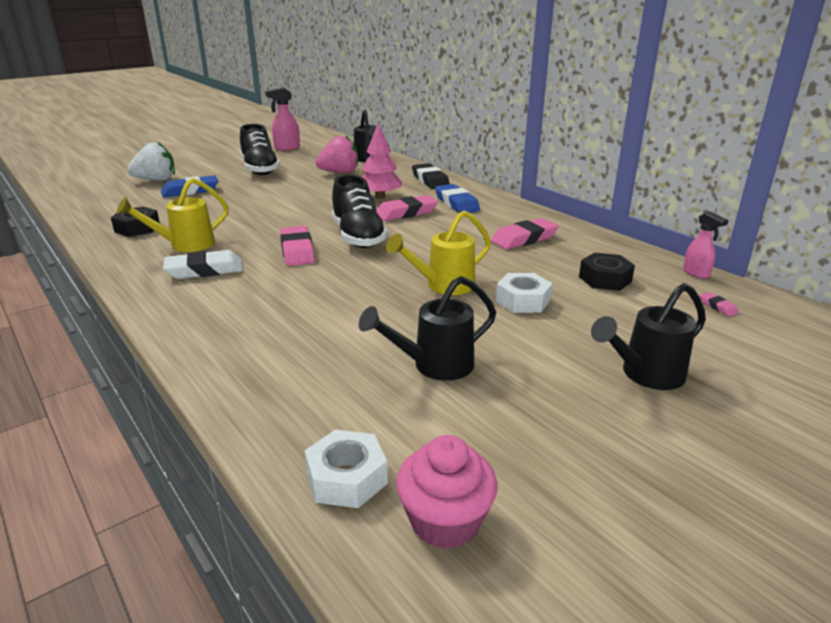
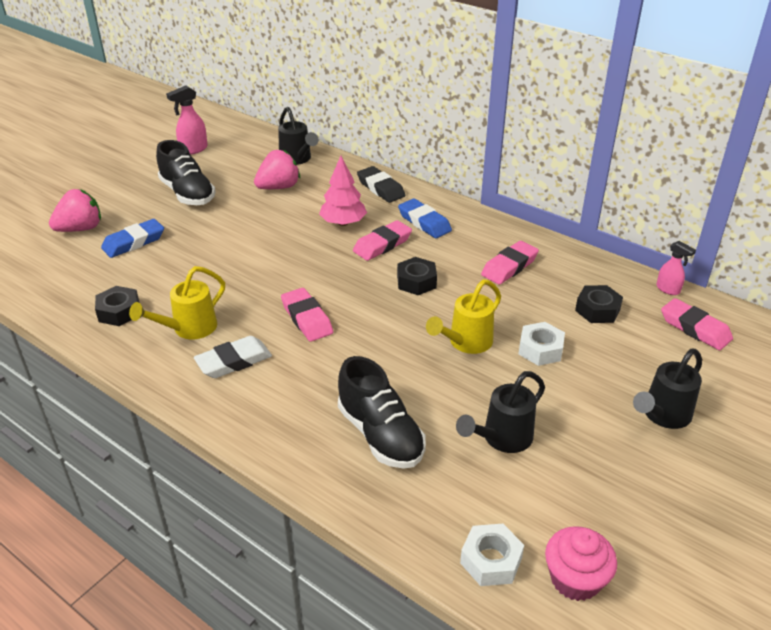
camera: 15 degrees left, 10 degrees up
white strawberry [127,142,175,181] -> pink strawberry [49,189,101,232]
black shoe [332,175,388,248] -> black shoe moved to [338,356,426,469]
pink eraser [700,292,739,316] -> pink eraser [661,298,733,350], size x2.20
none -> black nut [397,257,437,295]

